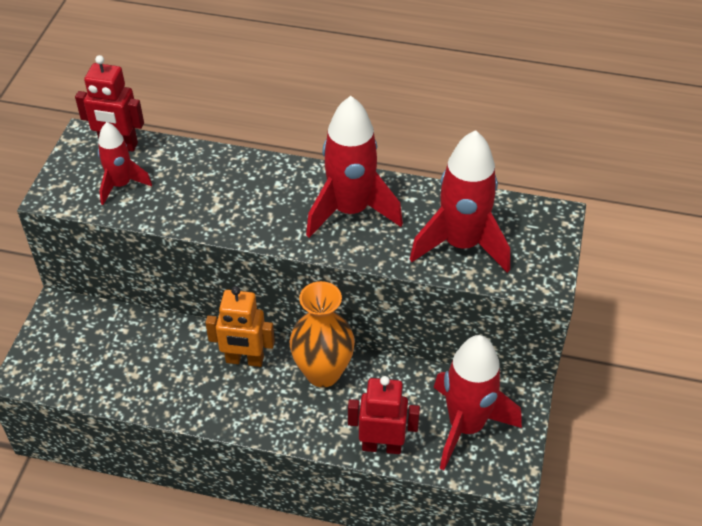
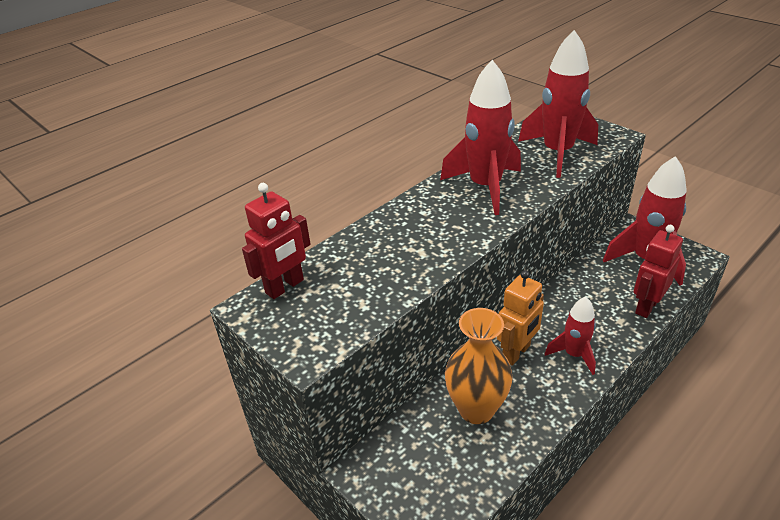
camera: 55 degrees left, 10 degrees down
red rocket [98,122,152,205] -> red rocket moved to [545,297,596,375]
orange vase [290,281,355,388] -> orange vase moved to [445,308,513,424]

